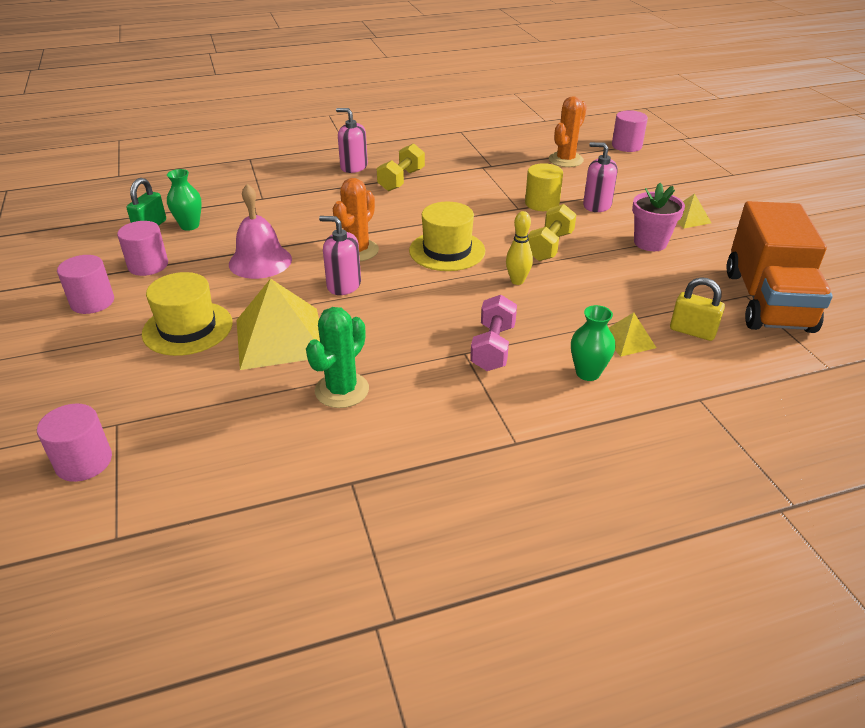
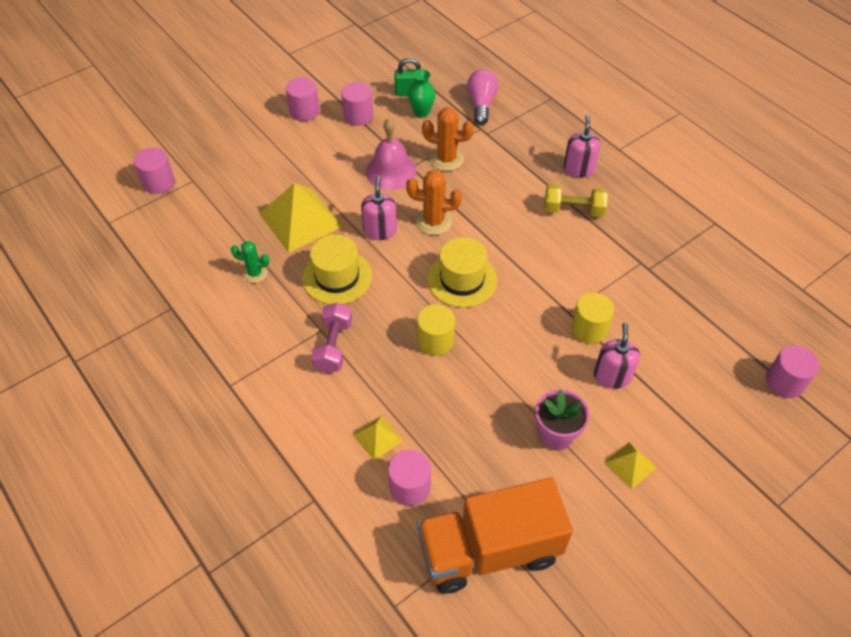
camera: 70 degrees right, 15 degrees up
yellow hat [142,272,233,356] -> yellow hat moved to [302,235,372,304]
green cactus [306,307,369,408] -> green cactus [231,241,269,283], size x0.65
pink dumbbell [470,295,517,371] -> pink dumbbell turned 75 degrees counterclockwise [311,302,352,373]
yellow bowling pin [506,211,533,285] -> yellow cylinder [417,304,455,356]
yellow dumbbell [527,204,577,261] -> none
orange cactus [549,96,587,167] -> orange cactus moved to [422,107,474,171]
green vase [571,305,615,381] -> none
yellow padlock [670,277,725,341] -> pink cylinder [388,450,431,506]
none -> pink light bulb [467,69,498,125]

